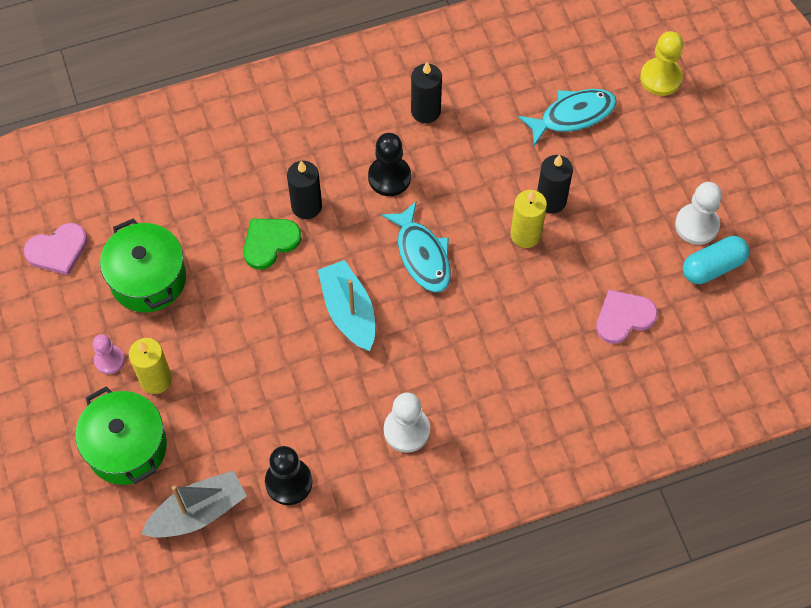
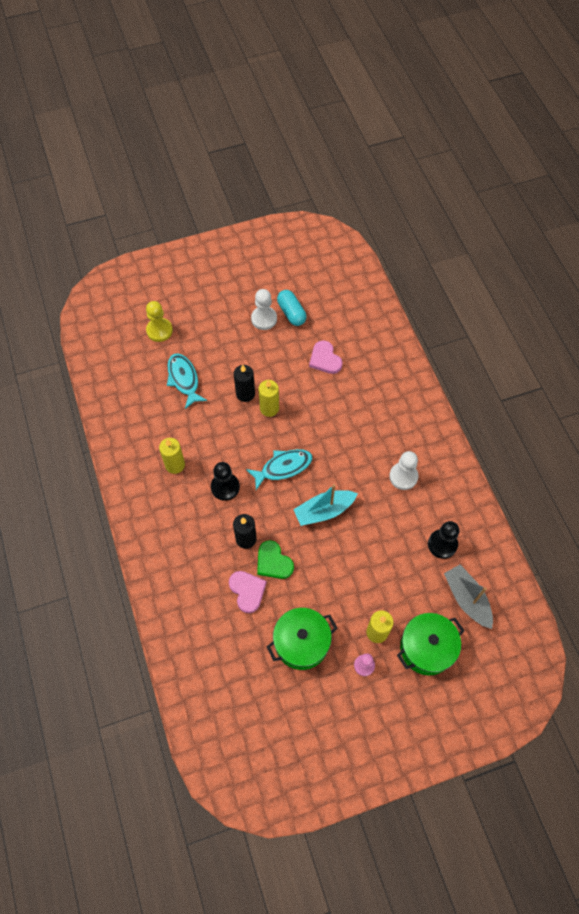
camera: 90 degrees left, 0 degrees up
pink heart [24,223,87,275] -> pink heart moved to [229,571,267,613]
black candle [411,62,442,123] -> yellow candle [159,438,185,474]

